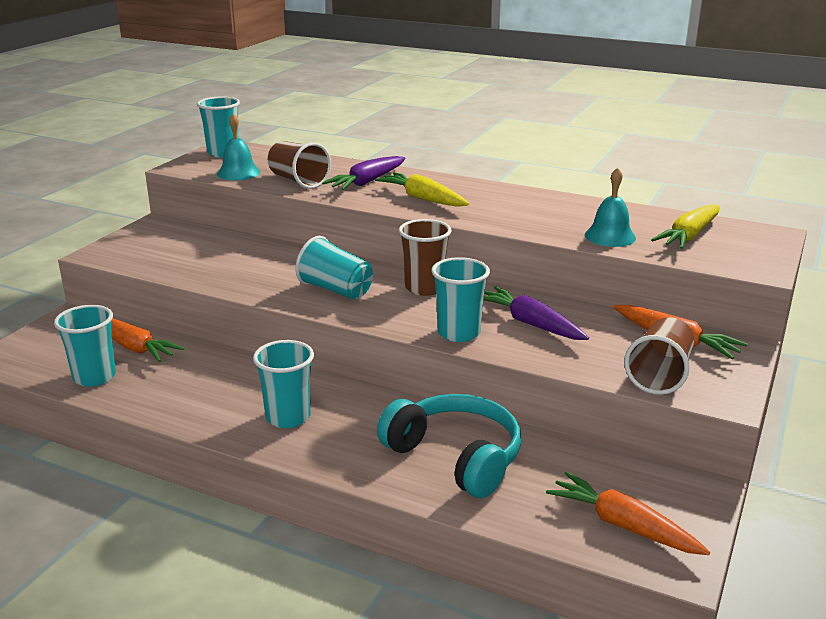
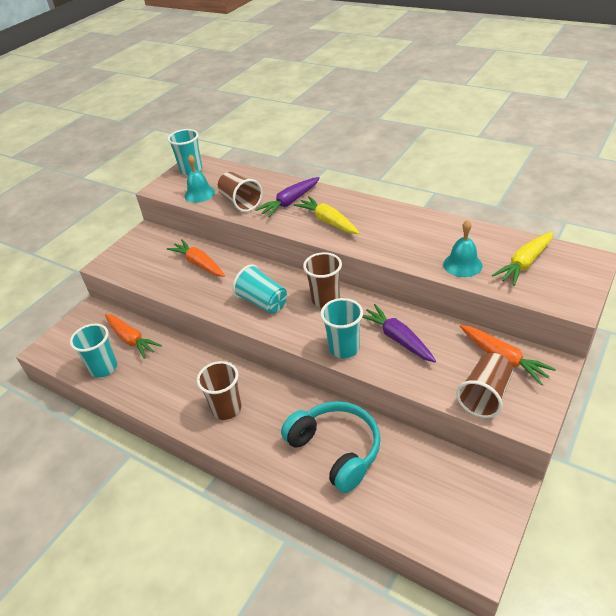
camera: 10 degrees right, 15 degrees up
turquoise cup [253,340,314,428] -> brown cup [197,361,242,420]
orange carrot [546,471,710,555] -> orange carrot moved to [167,239,225,277]

